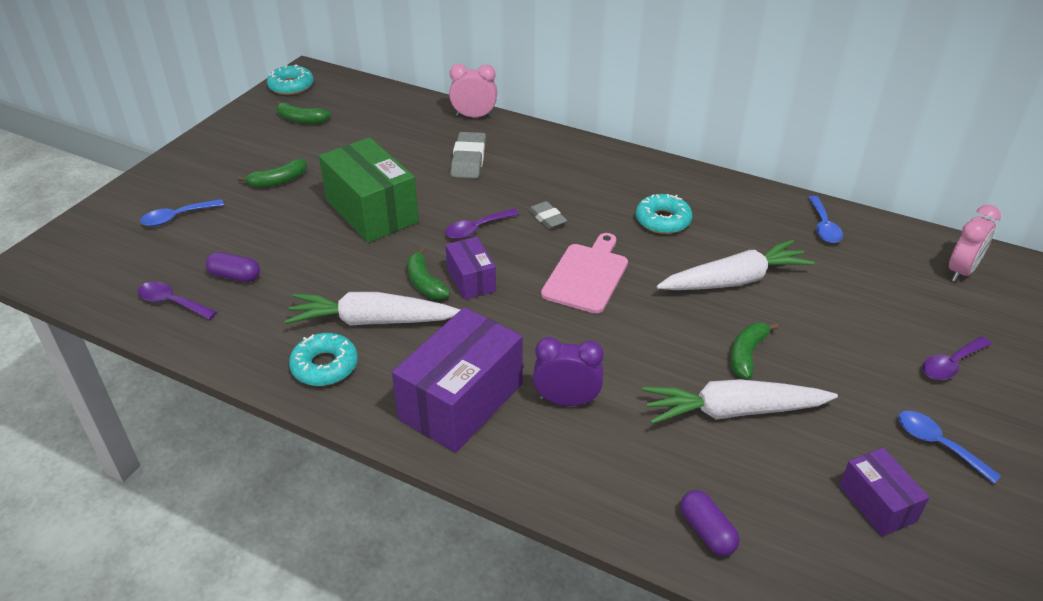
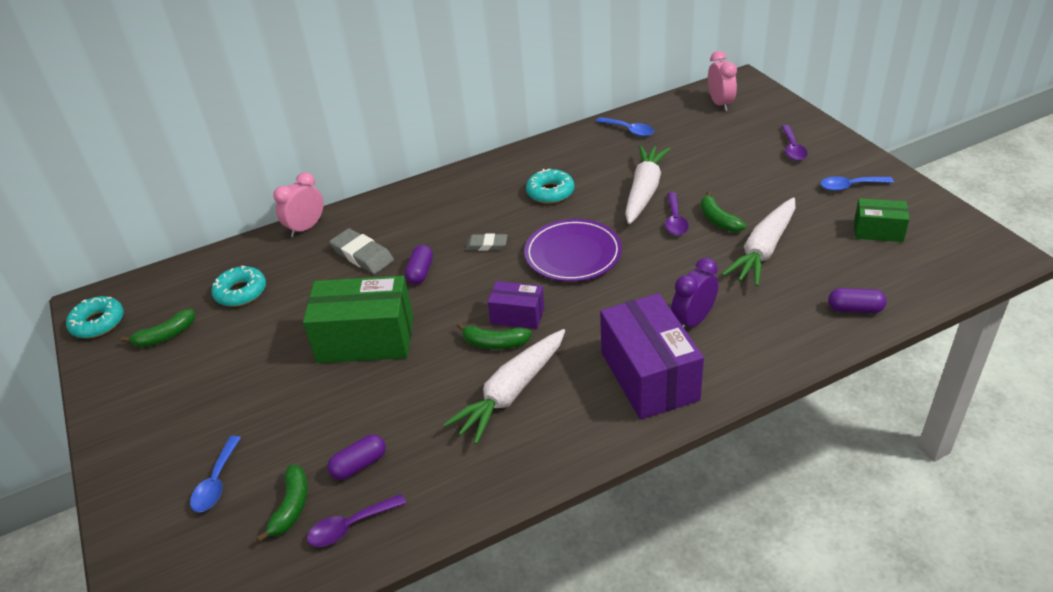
camera: 50 degrees left, 0 degrees up
green banana [237,159,307,188] -> green banana moved to [256,465,308,542]
turquoise donut [289,333,358,386] -> turquoise donut moved to [212,266,266,307]
purple spoon [445,209,519,239] -> purple spoon moved to [665,192,689,236]
pink cutting board [541,233,628,314] -> purple plate [524,219,622,282]
purple box [839,448,929,537] -> green box [854,198,910,242]
none -> purple capsule [405,245,433,285]

